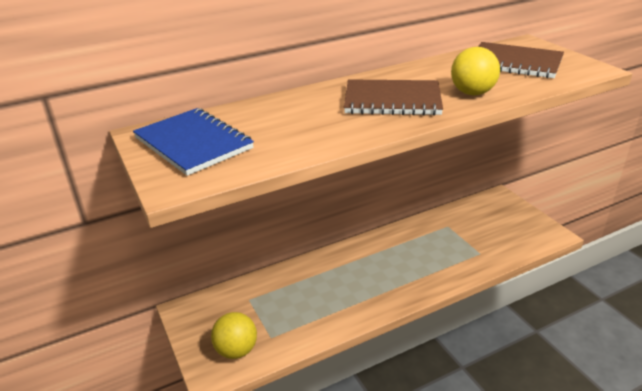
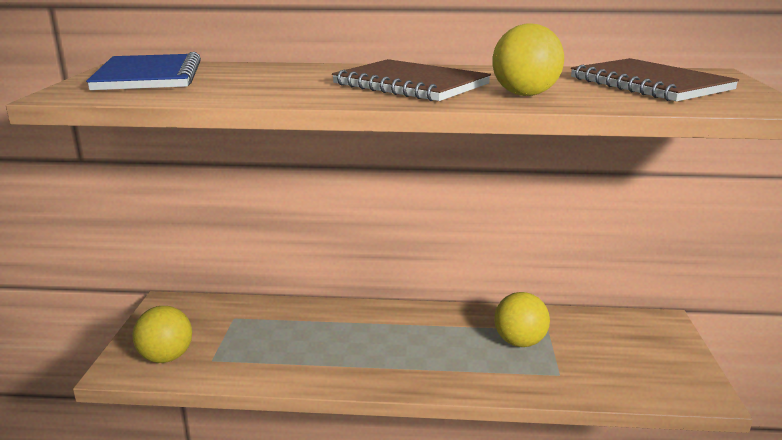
camera: 30 degrees right, 10 degrees down
none -> yellow ball [494,292,550,347]

